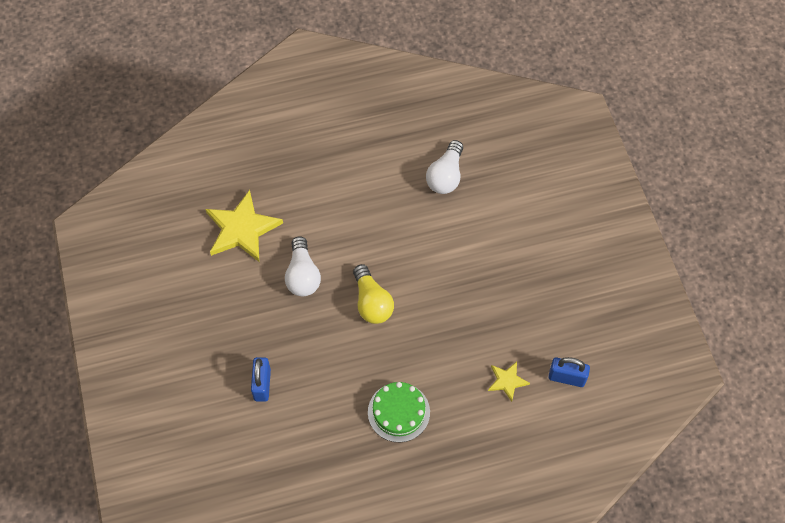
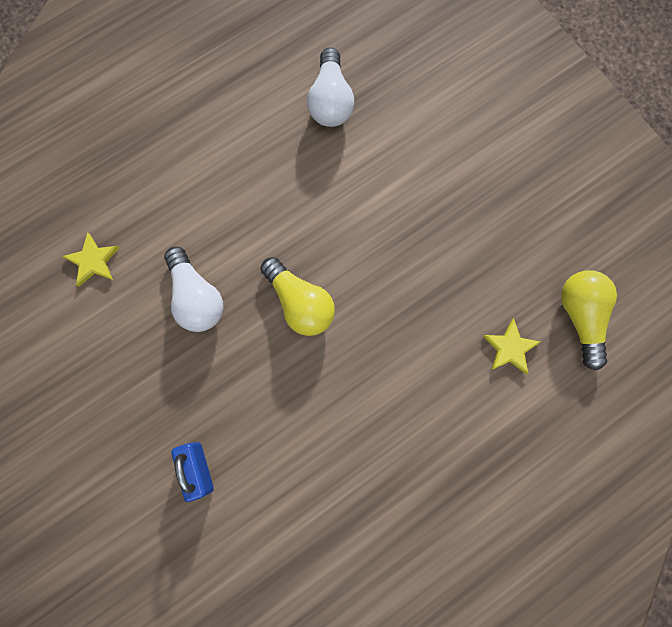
camera: 20 degrees left, 15 degrees up
yellow star [205,190,283,262] -> yellow star [62,232,119,287], size x0.51
green cake [368,382,430,442] -> none
blue padlock [548,357,590,387] -> yellow light bulb [561,270,617,371]

